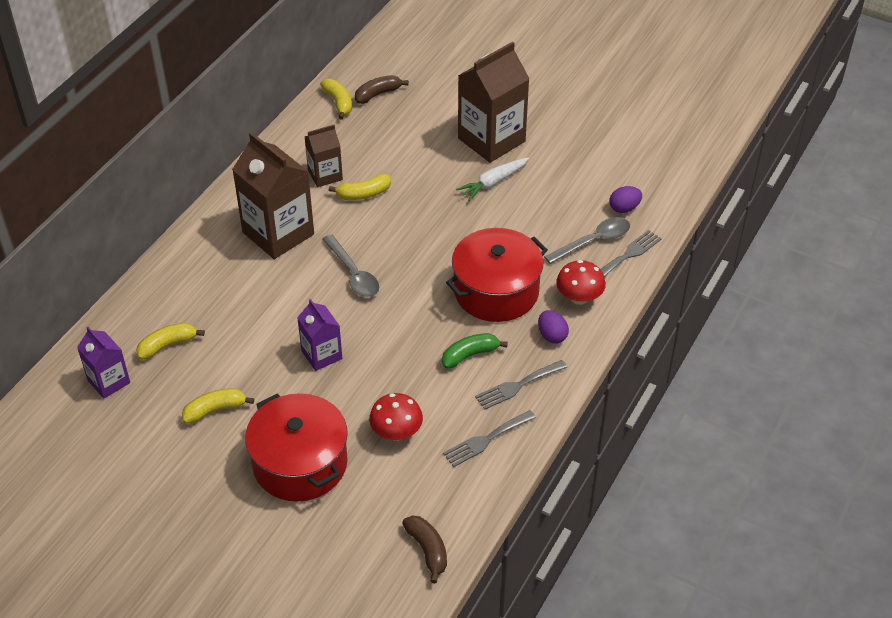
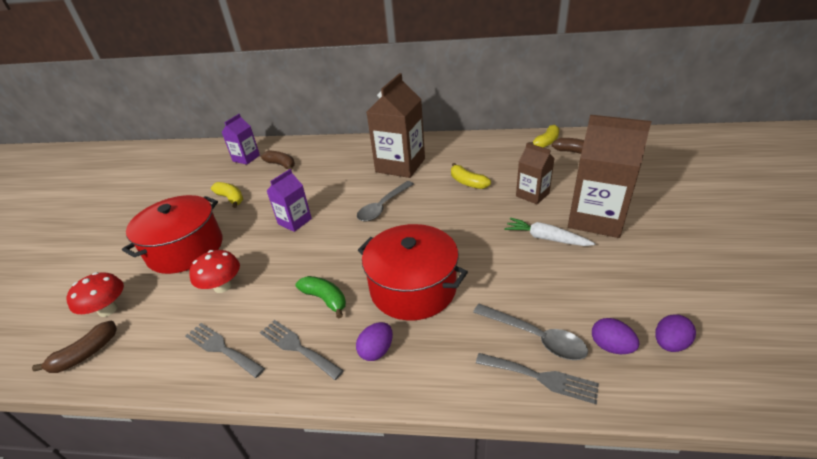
camera: 70 degrees right, 10 degrees down
yellow banana [136,323,205,360] -> brown banana [261,151,295,170]
brown carton [305,125,343,187] -> brown carton moved to [516,143,555,204]
red mushroom [556,260,606,305] -> red mushroom moved to [66,272,124,317]
none -> purple egg [655,314,696,352]

